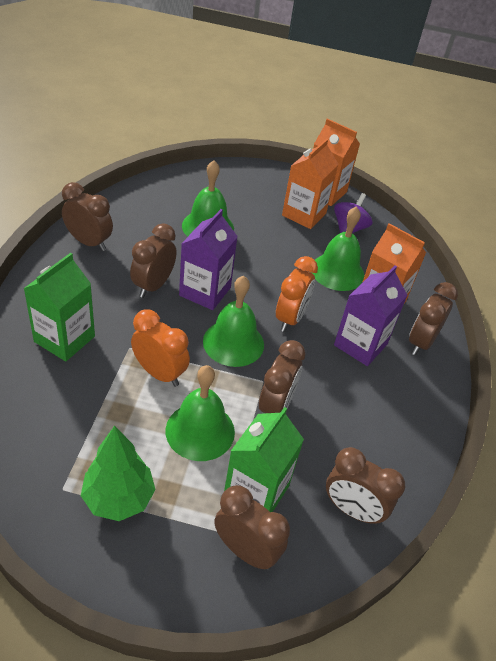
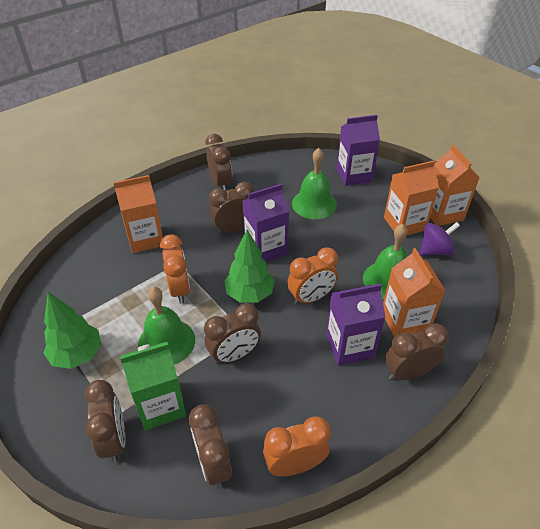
camera: 45 degrees right, 0 degrees up
green carton [23,253,95,361] -> orange carton [113,175,163,253]
green bell [203,276,264,367] -> green tree [224,230,275,303]
none -> orange clock [263,416,331,476]
none -> purple carton [337,115,380,186]

